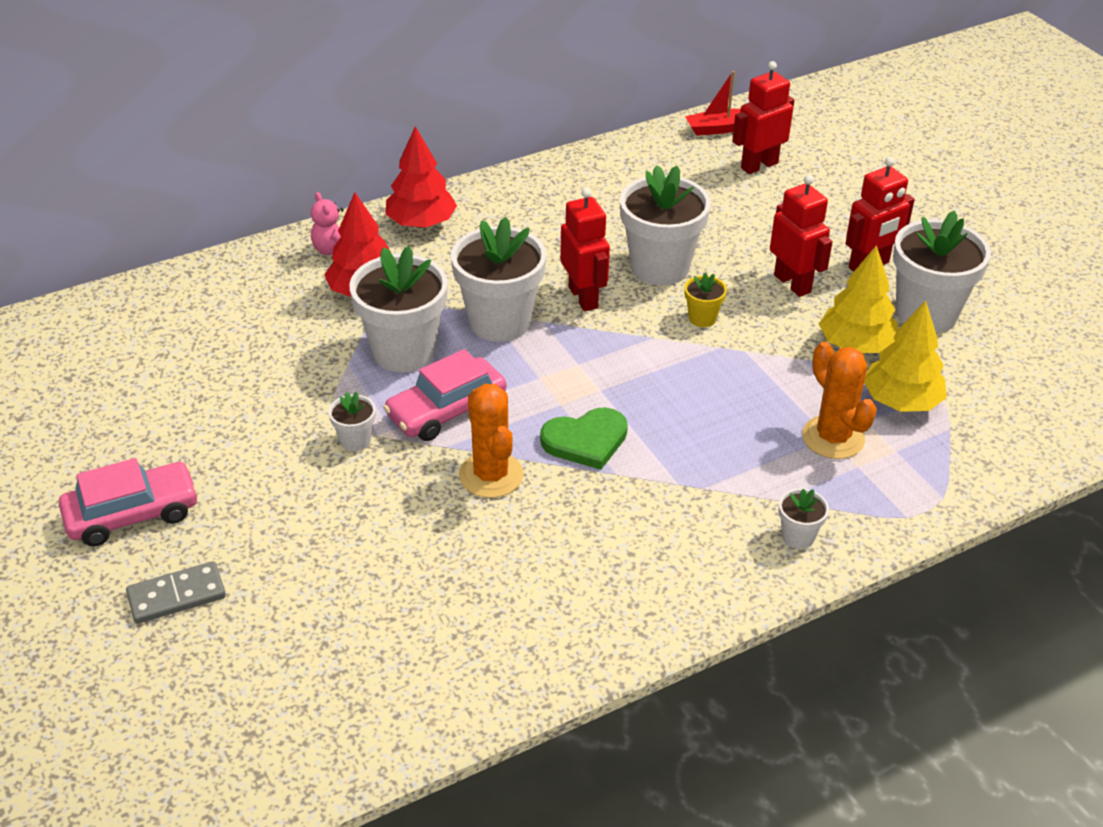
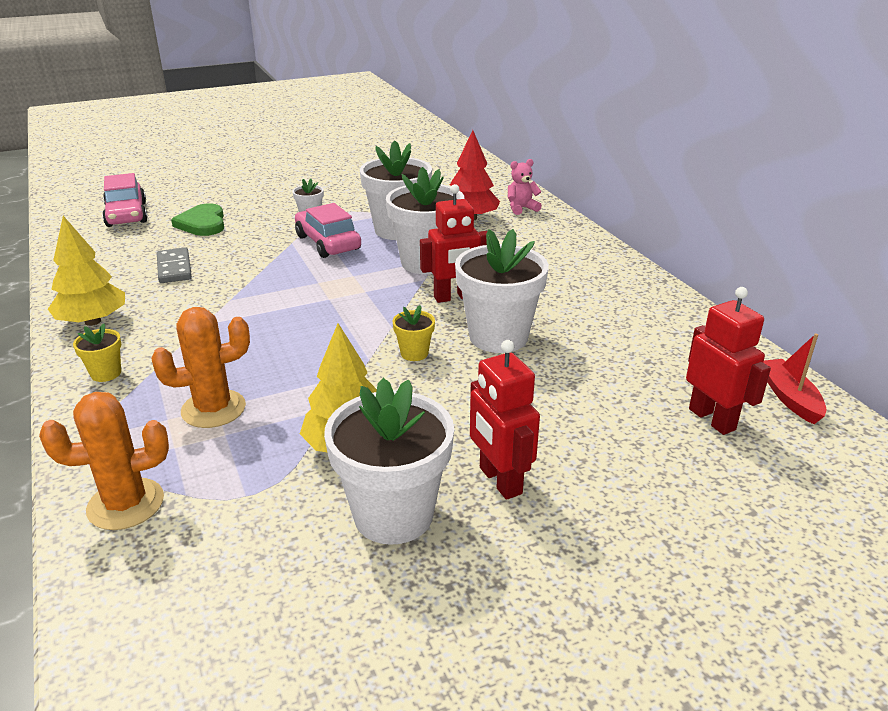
camera: 95 degrees right, 10 degrees down
pink car [59,458,199,546] -> pink car moved to [102,173,148,227]
grey domino [126,561,226,624] -> grey domino moved to [157,247,192,283]
red tree [385,126,457,228] -> none
orange cactus [459,384,523,498] -> orange cactus moved to [39,392,169,530]
green heart [540,407,628,470] -> green heart moved to [171,203,224,236]
red robot [770,175,832,297] -> none
white flower pot [778,488,829,549] -> yellow flower pot [73,323,121,382]
yellow tree [864,300,947,412] -> yellow tree moved to [48,216,125,326]

